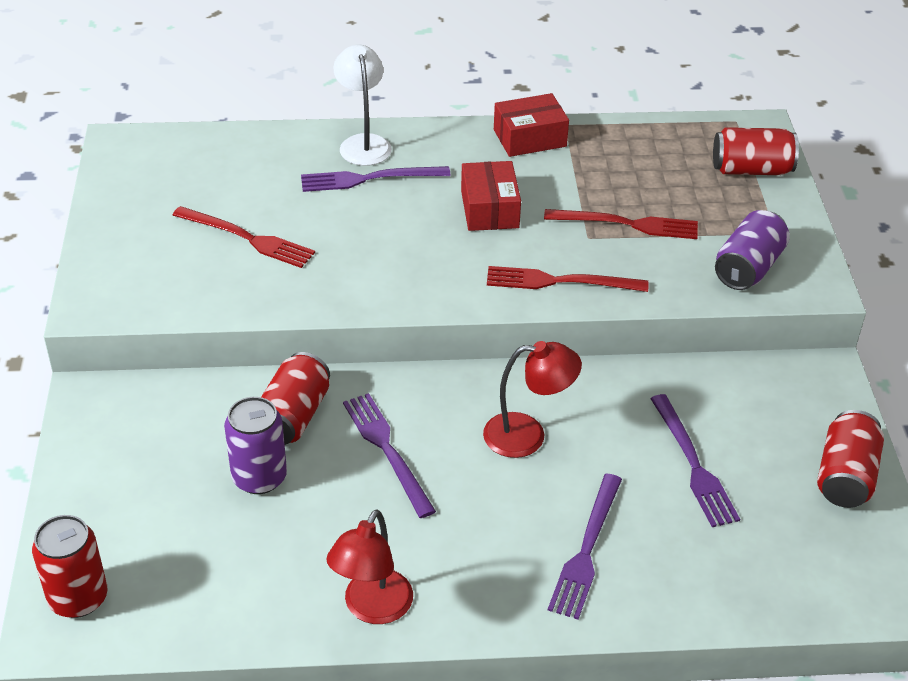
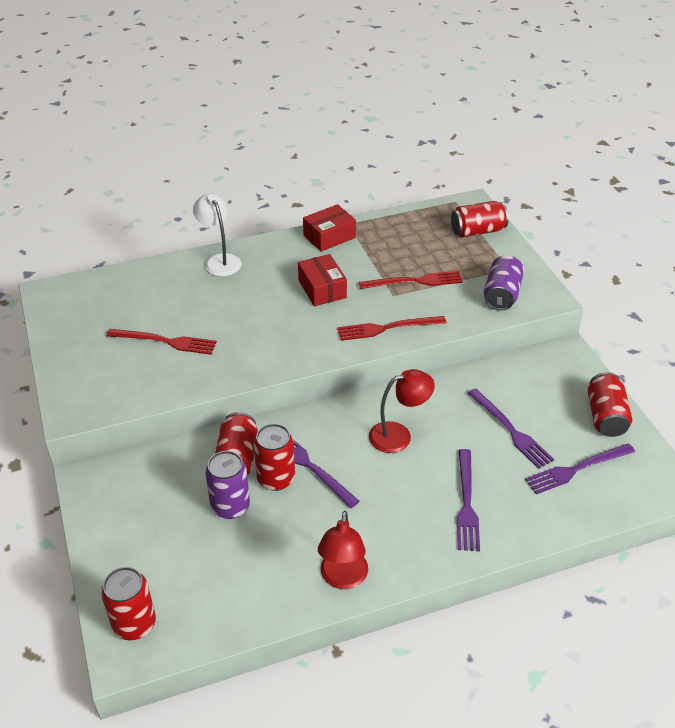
camera: 15 degrees left, 0 degrees up
purple fork [301,166,451,192] -> purple fork moved to [525,443,635,494]
none -> red can [254,424,295,491]

